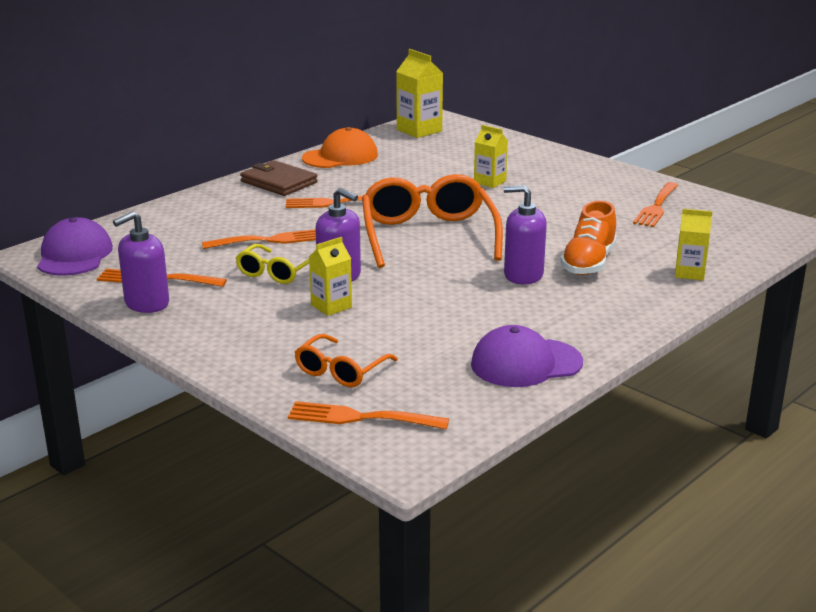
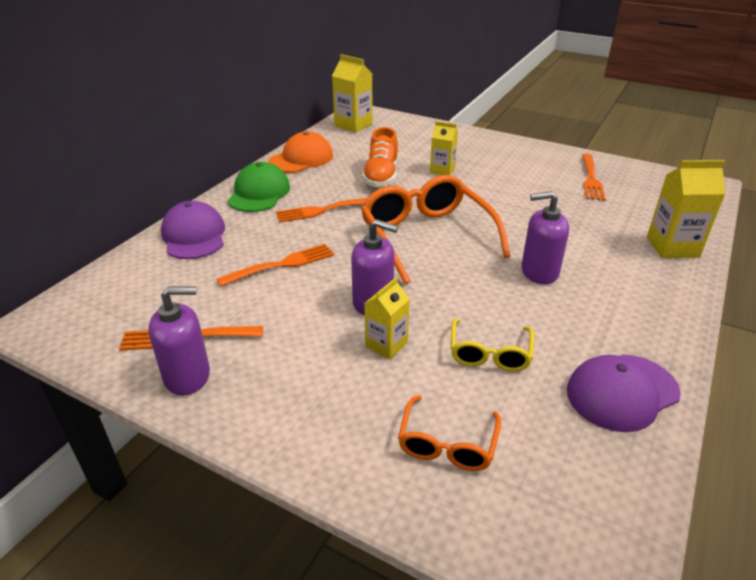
camera: 15 degrees left, 10 degrees up
purple cap [37,217,113,276] -> purple cap moved to [161,201,225,259]
purple soap dispenser [113,211,169,313] -> purple soap dispenser turned 135 degrees counterclockwise [148,286,210,396]
yellow glasses [236,244,309,284] -> yellow glasses moved to [451,319,534,372]
brown wallet [240,160,318,196] -> green cap [228,162,290,212]
orange fork [288,401,449,430] -> none
orange shoe [560,201,617,275] -> orange shoe moved to [362,127,398,187]
yellow carton [675,209,712,280] -> yellow carton [647,160,726,258], size x1.55

